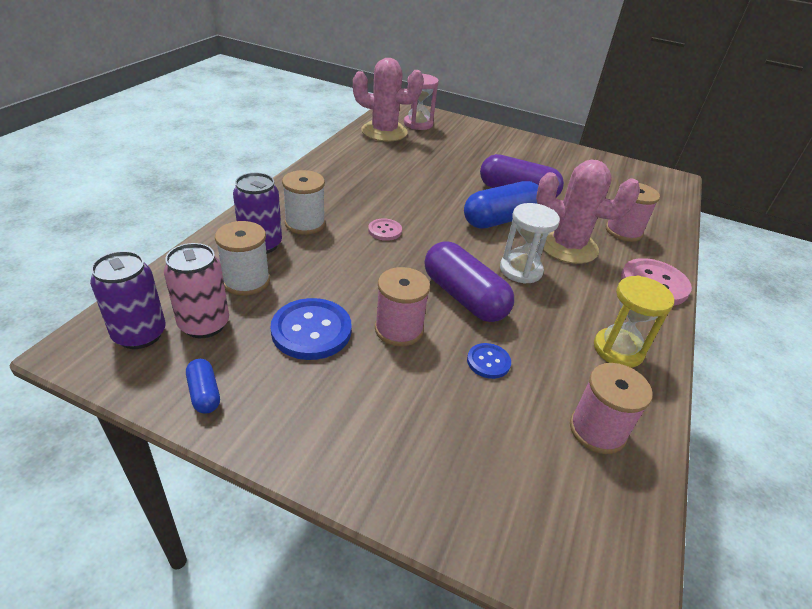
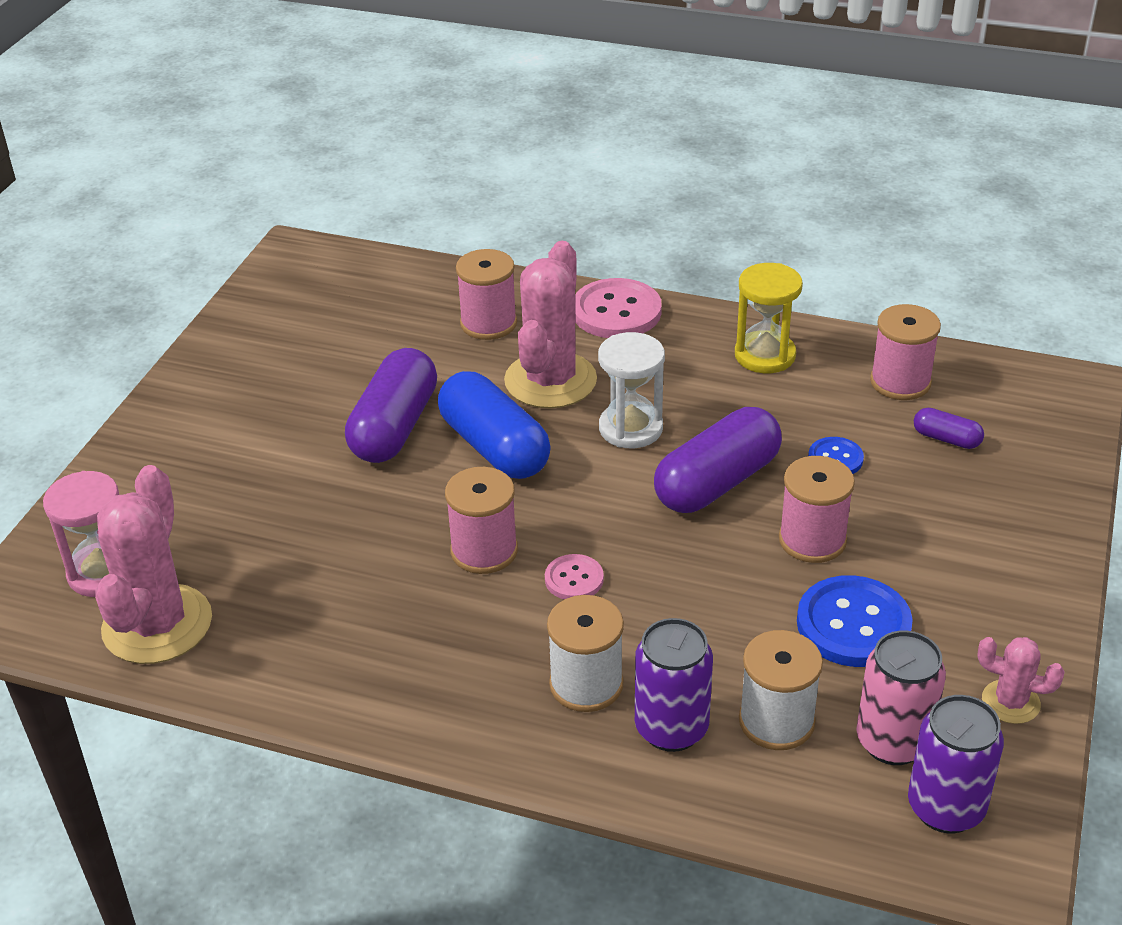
camera: 90 degrees left, 0 degrees up
blue capsule [186,359,220,414] -> pink cactus [977,637,1065,724]
none -> pink spool [445,467,518,574]
none -> purple capsule [914,408,984,449]

